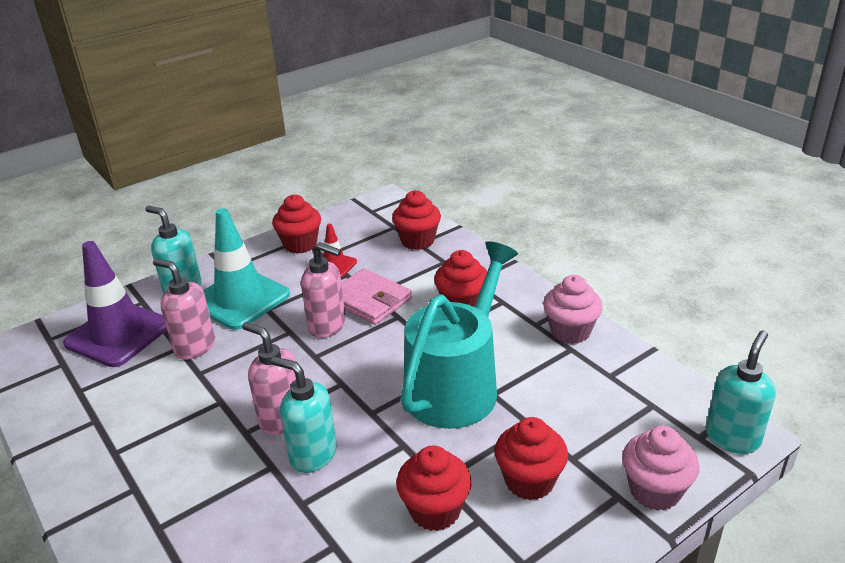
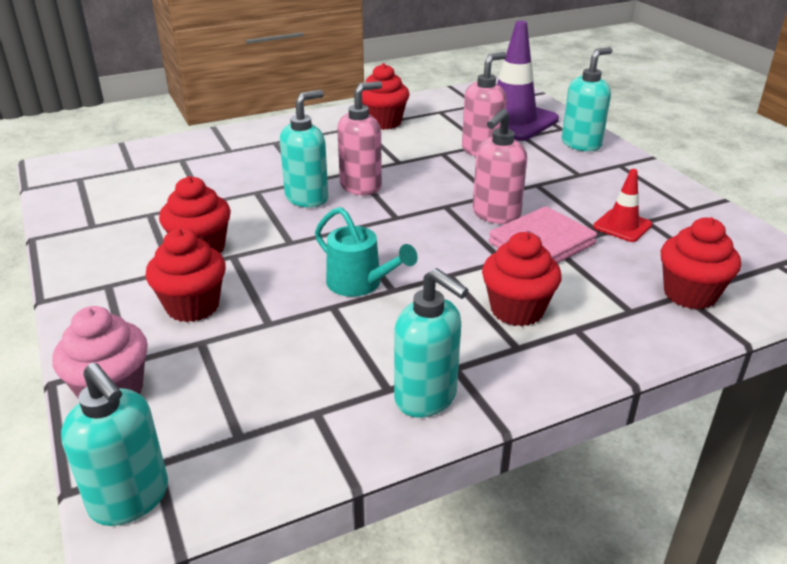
camera: 100 degrees right, 0 degrees up
turquoise traffic cone [203,208,290,330] -> none
red cupcake [272,194,321,254] -> red cupcake moved to [362,63,409,130]
turquoise watering can [401,241,518,429] -> turquoise watering can [315,207,418,297], size x0.50
pink cupcake [543,275,603,344] -> turquoise soap dispenser [394,268,468,418]

